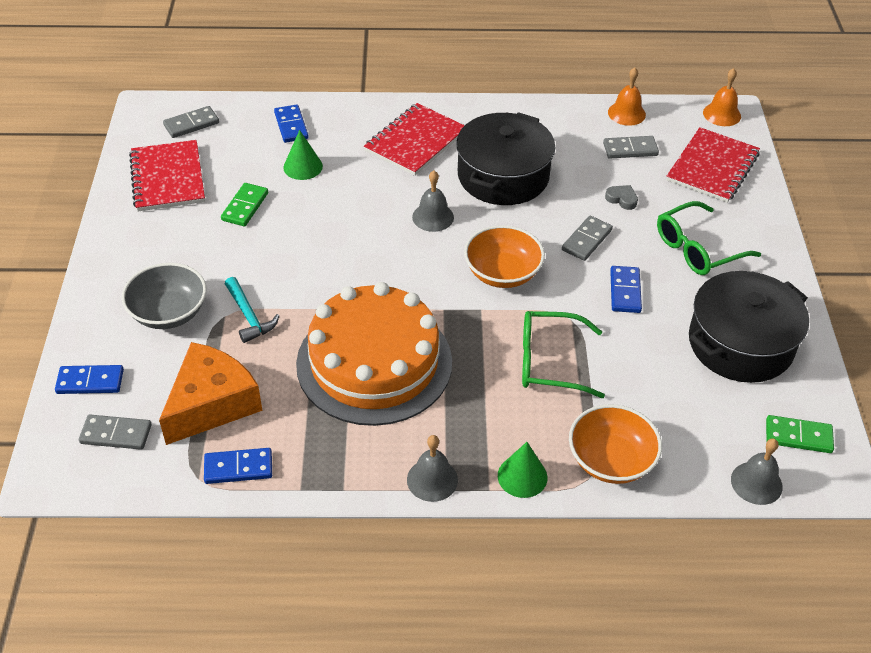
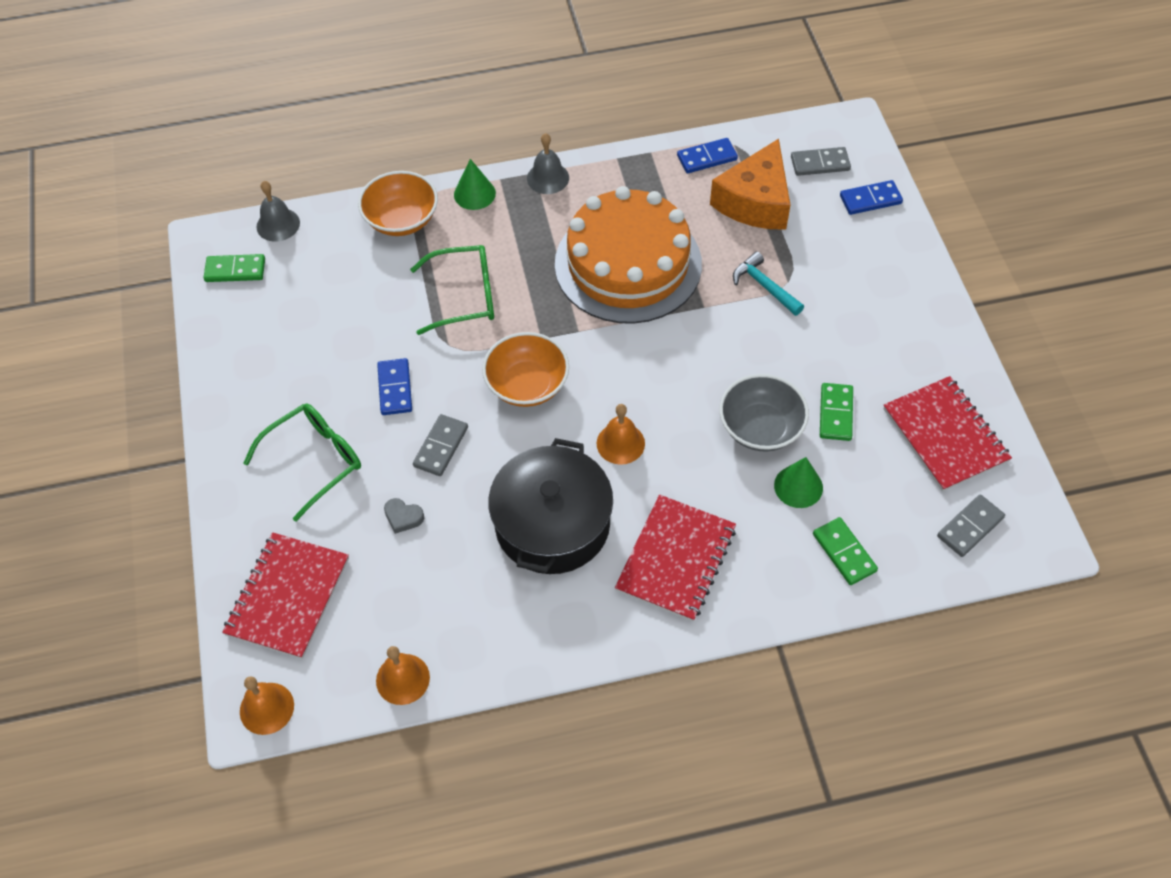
camera: 170 degrees right, 10 degrees up
grey bowl [122,263,206,329] -> grey bowl moved to [719,374,809,452]
blue domino [274,105,309,143] -> green domino [813,517,878,585]
grey bell [412,171,454,232] -> orange bell [597,404,645,465]
grey domino [603,136,659,159] -> none
black pot [689,271,809,383] -> none

